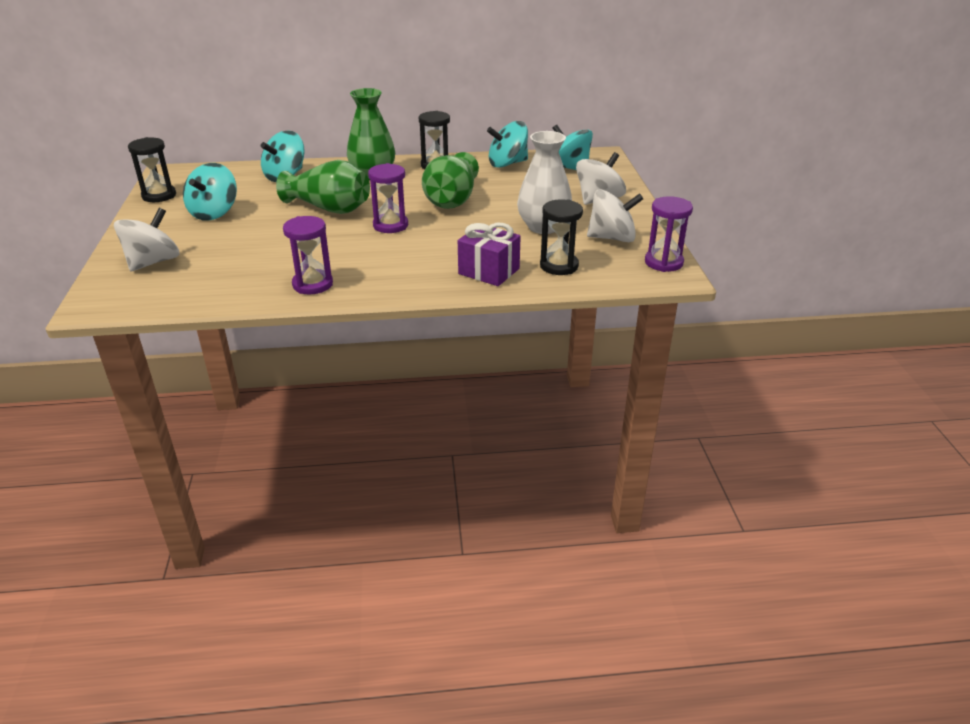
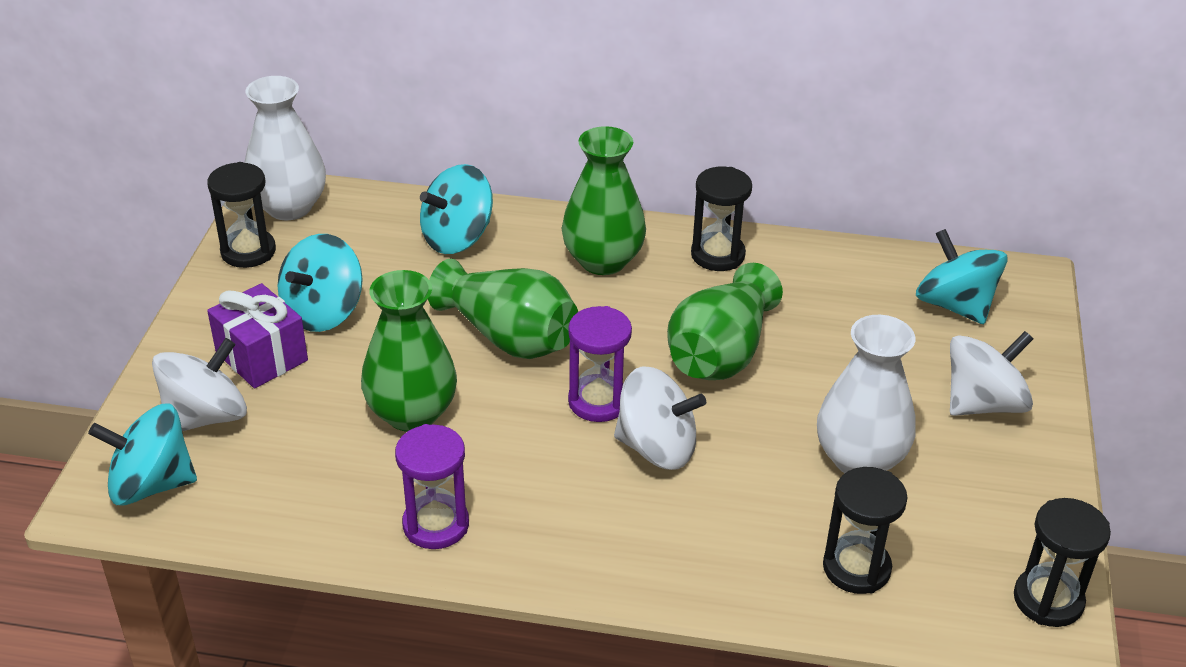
camera: 15 degrees right, 5 degrees up
purple gift [458,223,521,286] -> purple gift moved to [207,283,308,388]
turquoise spinning top [487,121,528,168] -> turquoise spinning top moved to [88,403,197,506]
white spinning top [587,189,643,242] -> white spinning top moved to [614,366,706,470]
purple hourglass [645,196,693,272] -> black hourglass [1014,498,1111,627]
none -> white vase [244,76,326,220]
none -> green vase [361,270,457,432]

